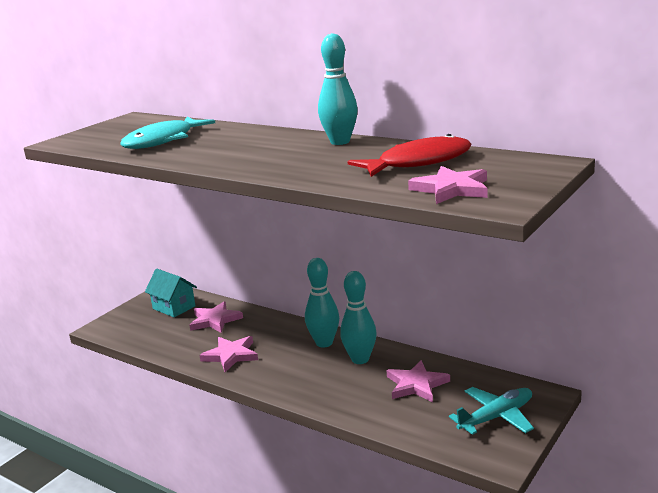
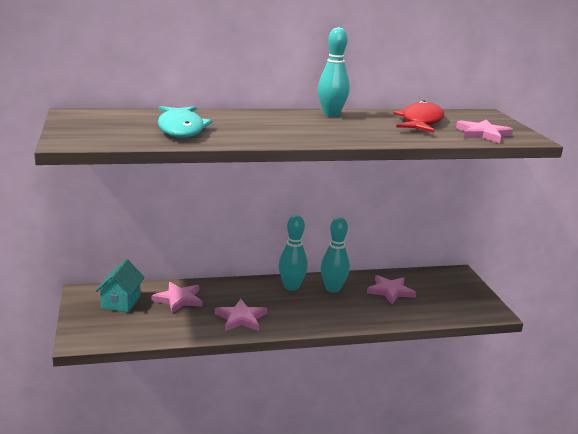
camera: 50 degrees left, 0 degrees up
turquoise house [145,269,197,317] -> turquoise house turned 75 degrees counterclockwise [96,259,145,312]
turquoise plane [449,387,534,435] -> none

